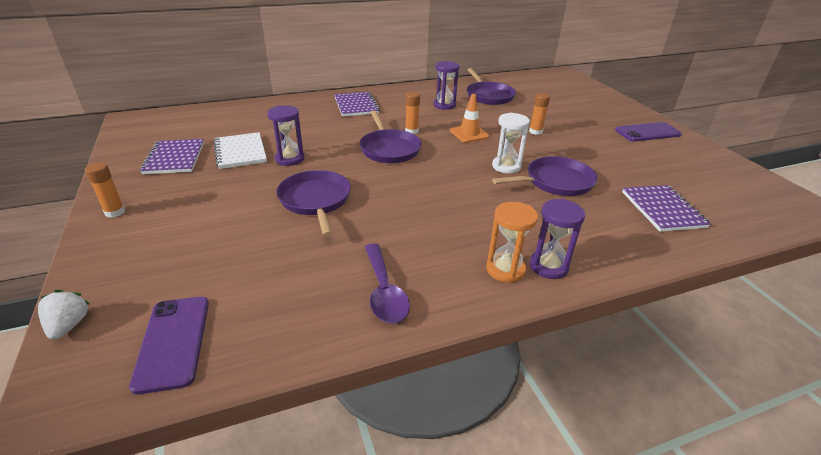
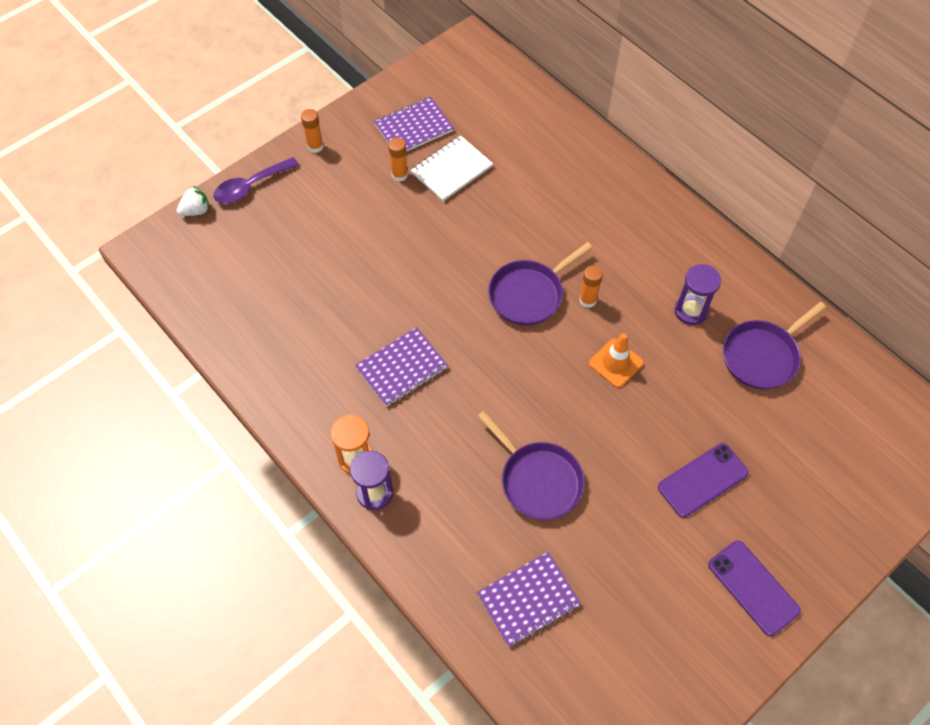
camera: 70 degrees right, 25 degrees up
purple phone [129,297,209,395] -> purple phone moved to [658,443,749,518]
purple hourglass [267,105,304,166] -> none
purple pan [276,170,351,237] -> none
purple notebook [335,92,380,117] -> purple notebook moved to [355,327,448,407]
purple spoon [365,243,410,323] -> purple spoon moved to [213,157,299,203]
white hourglass [492,113,530,174] -> none
orange glue stick [529,93,550,135] -> orange glue stick moved to [388,138,408,182]

